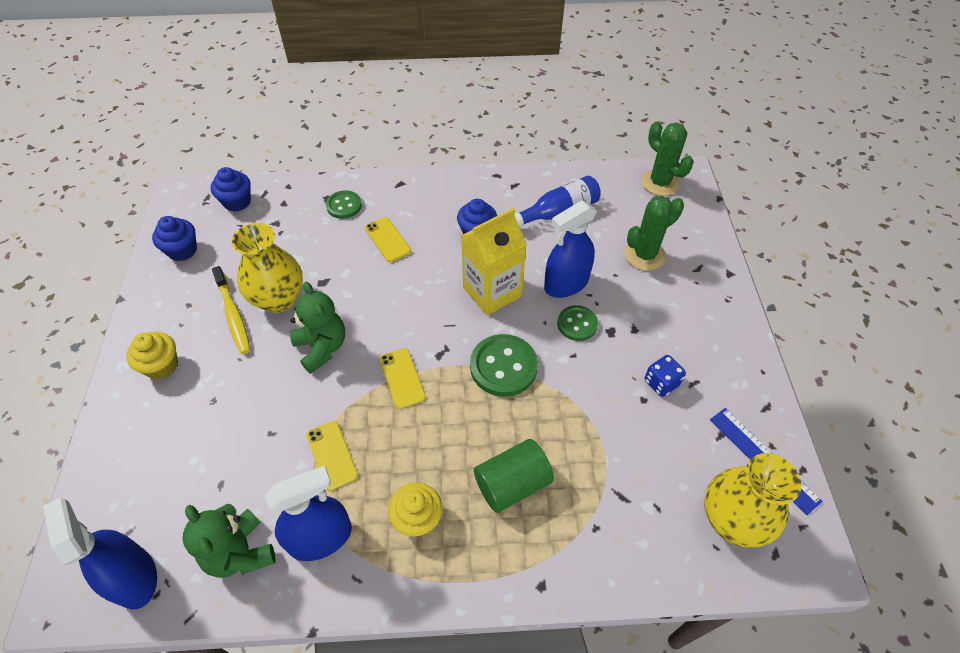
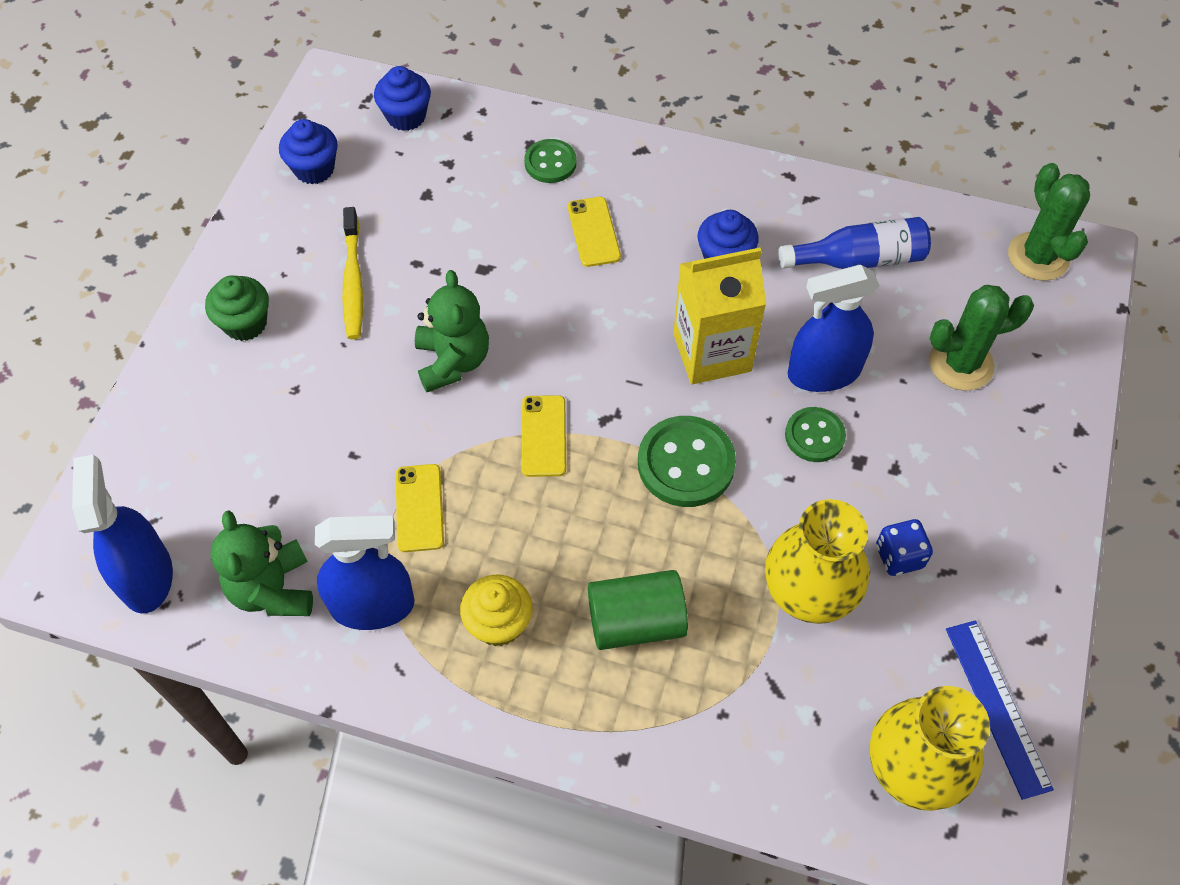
camera: 20 degrees right, 5 degrees up
yellow cupcake [126,332,178,379] -> green cupcake [205,276,269,341]
yellow vase [232,223,303,313] -> yellow vase moved to [765,499,869,624]

